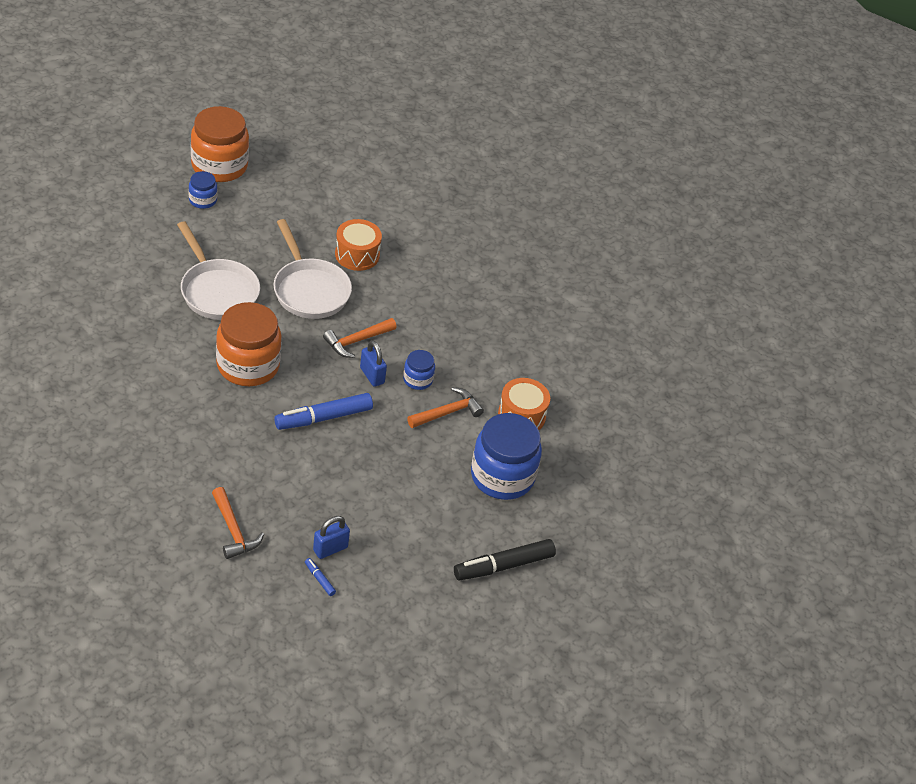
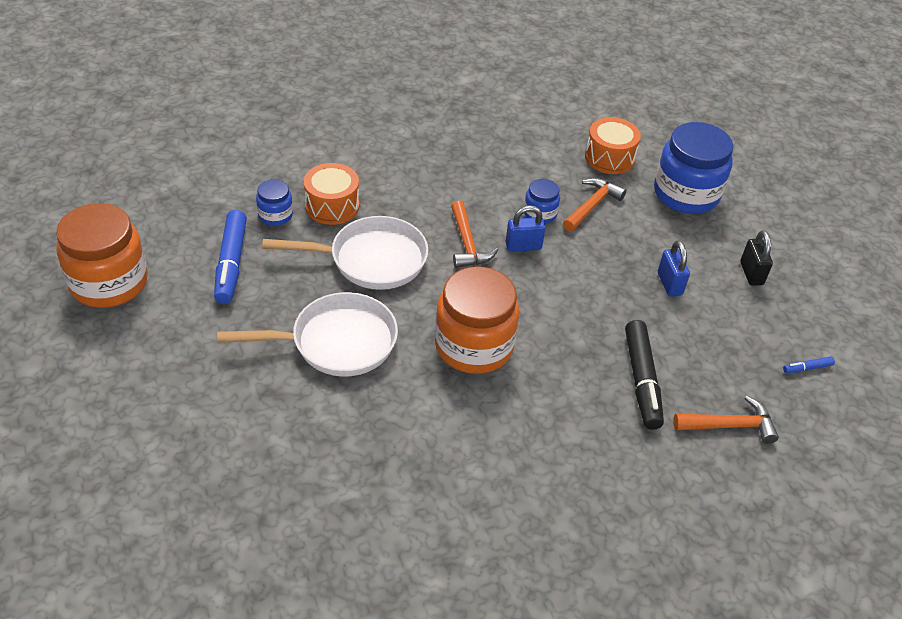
camera: 65 degrees left, 0 degrees up
blue jar [189,171,217,209] -> blue jar moved to [256,179,293,226]
blue marker [274,393,373,430] -> blue marker moved to [214,210,247,304]
blue padlock [313,516,350,559] -> blue padlock moved to [658,240,690,297]
orange hammer [407,387,484,428] -> orange hammer turned 45 degrees clockwise [563,178,627,232]
black marker [454,539,556,581] -> black marker moved to [625,320,664,430]
none -> black padlock [740,230,773,286]

